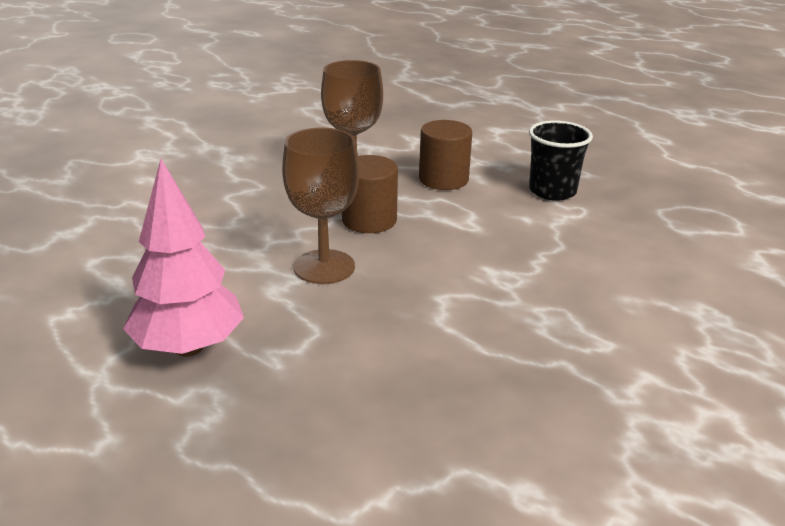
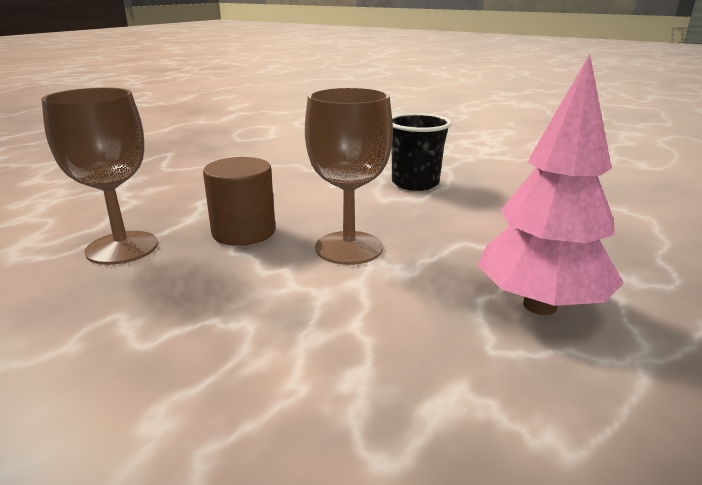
camera: 95 degrees left, 5 degrees down
brown cylinder [419,120,472,190] -> none
black cup [529,120,593,201] -> black cup moved to [392,113,451,191]

